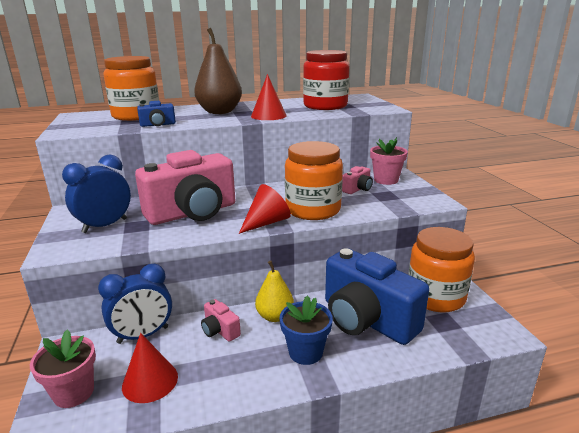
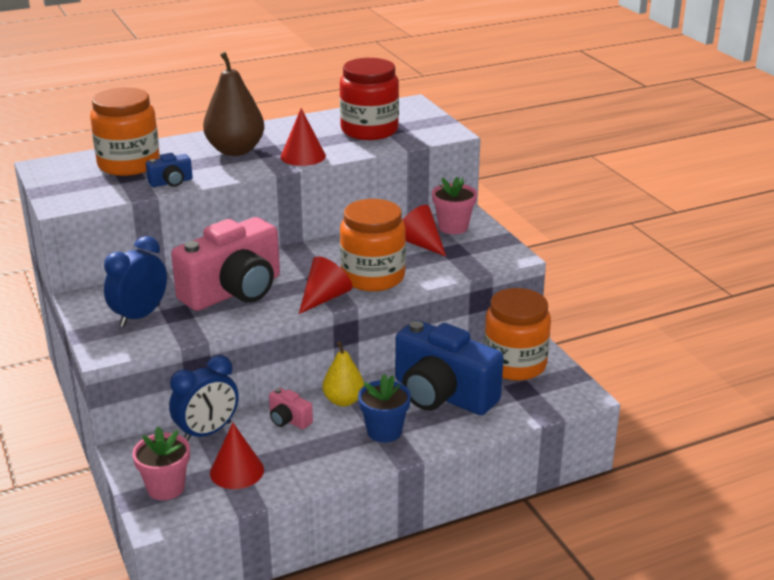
camera: 10 degrees left, 5 degrees up
pink camera [342,166,373,194] -> red cone [402,205,446,256]

